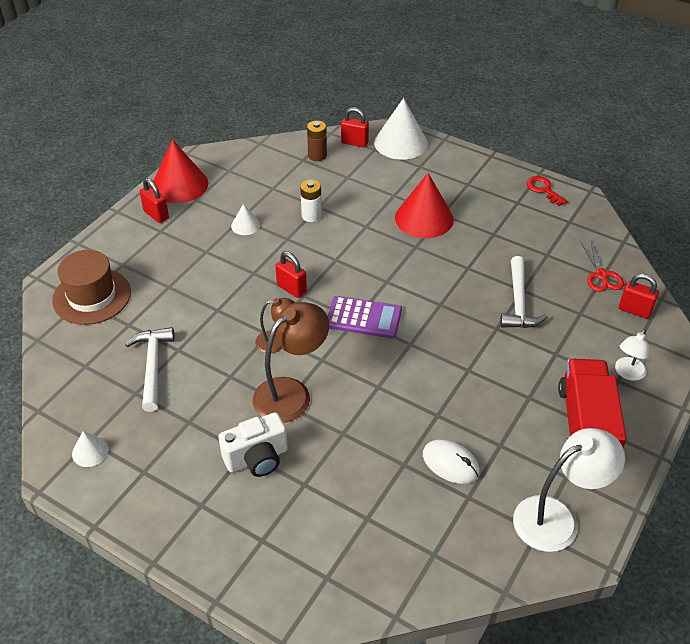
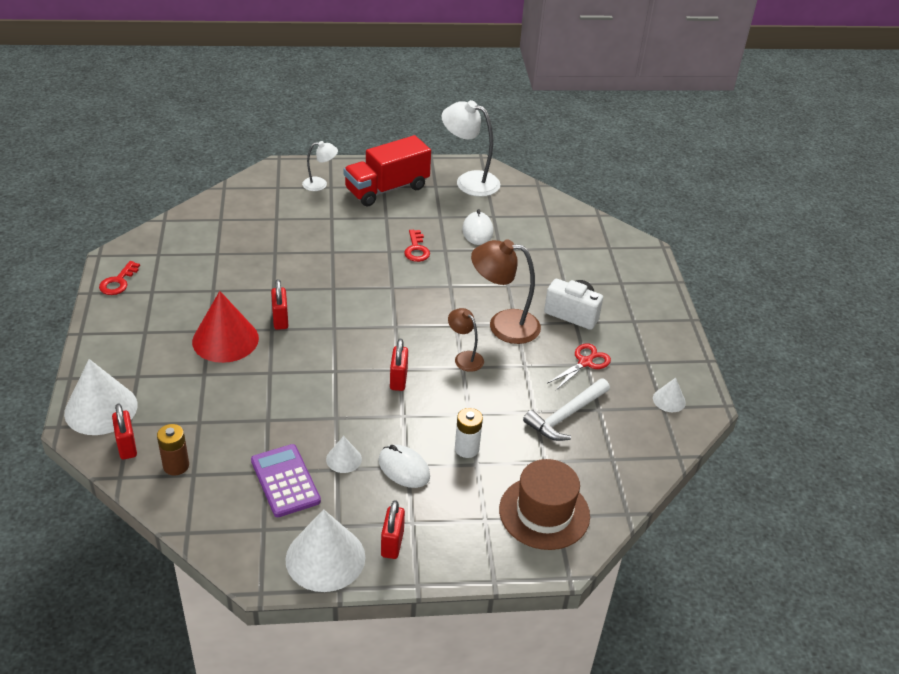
camera: 130 degrees left, 5 degrees down
red cone [153,139,208,203] -> white cone [285,509,365,592]
white battery [300,179,322,222] -> white battery moved to [455,408,483,458]
purple calculator [328,296,402,338] -> purple calculator moved to [251,444,321,517]
white hammer [500,256,548,328] -> none
red scissors [580,241,624,292] -> red scissors moved to [548,343,611,390]
red padlock [619,273,659,319] -> red padlock moved to [271,279,288,330]
none -> white mouse [378,445,430,488]
none -> red key [404,230,430,262]

